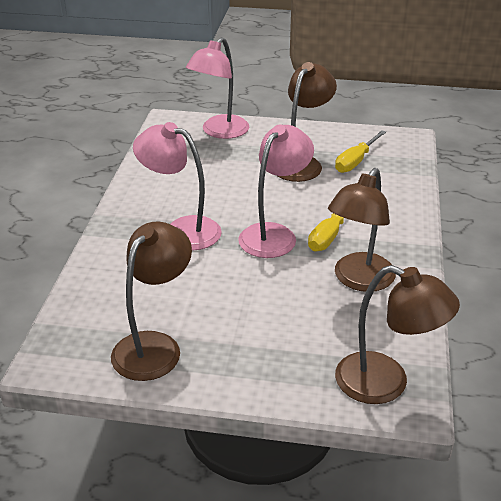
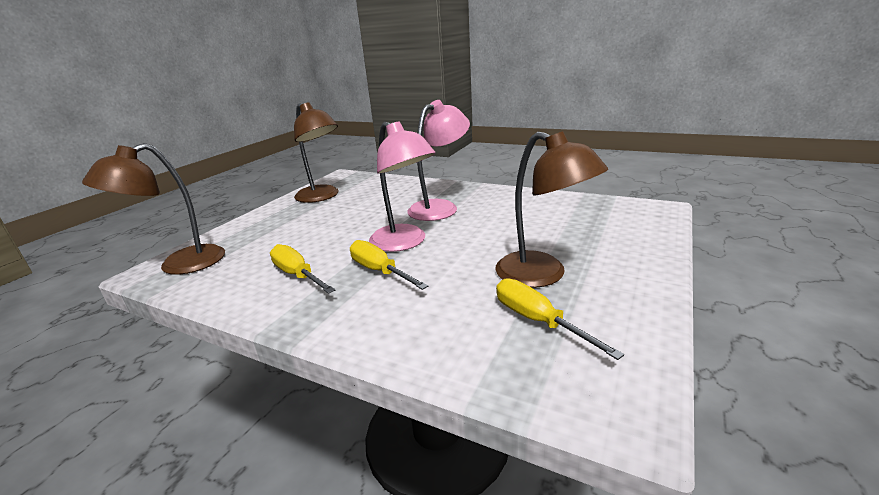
camera: 110 degrees right, 10 degrees down
pink lamp [186,37,249,139] -> none
brown lamp [328,168,396,292] -> yellow screwdriver [270,244,335,294]

